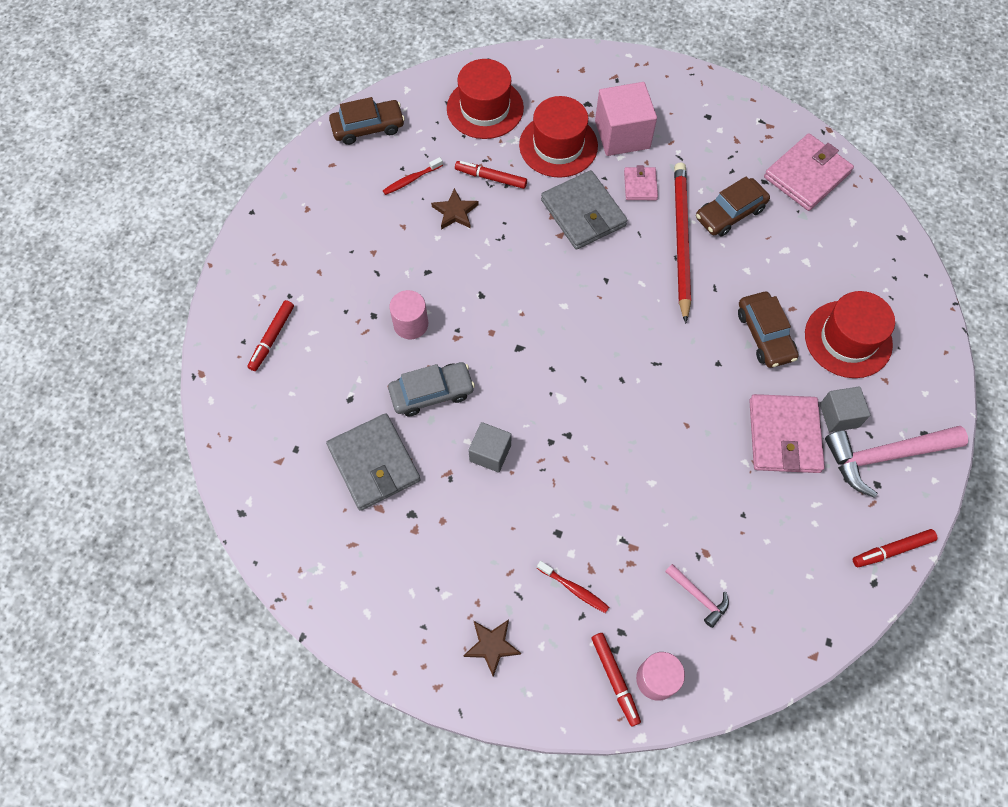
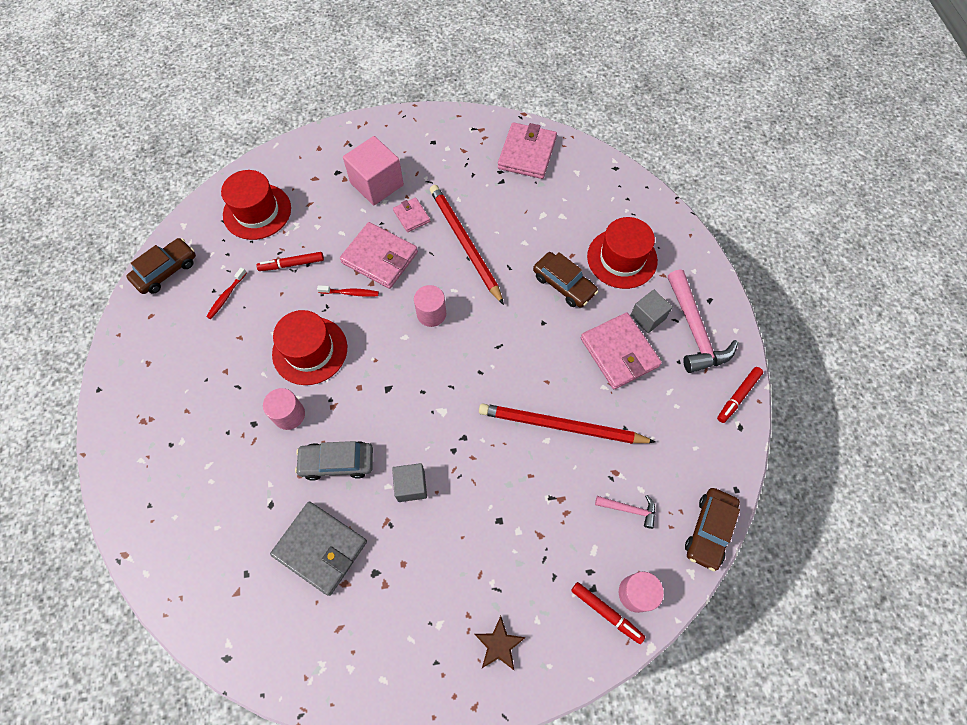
camera: 30 degrees left, 0 degrees up
red marker [248,300,294,371] -> none
grey car [388,362,475,416] -> grey car turned 135 degrees counterclockwise [295,441,373,481]
brown star [431,188,479,230] -> none
red hat [519,96,598,178] -> red hat moved to [272,310,347,385]
red toothbrush [537,561,609,613] -> red toothbrush moved to [317,285,379,297]
grey wallet [541,170,627,250] -> pink wallet [340,222,418,289]
brown car [696,177,770,237] -> brown car moved to [685,488,740,571]
pink hammer [825,426,968,498] -> pink hammer turned 60 degrees counterclockwise [668,269,738,373]
none -> pink cylinder [414,285,446,327]
none -> red pencil [479,403,655,444]

